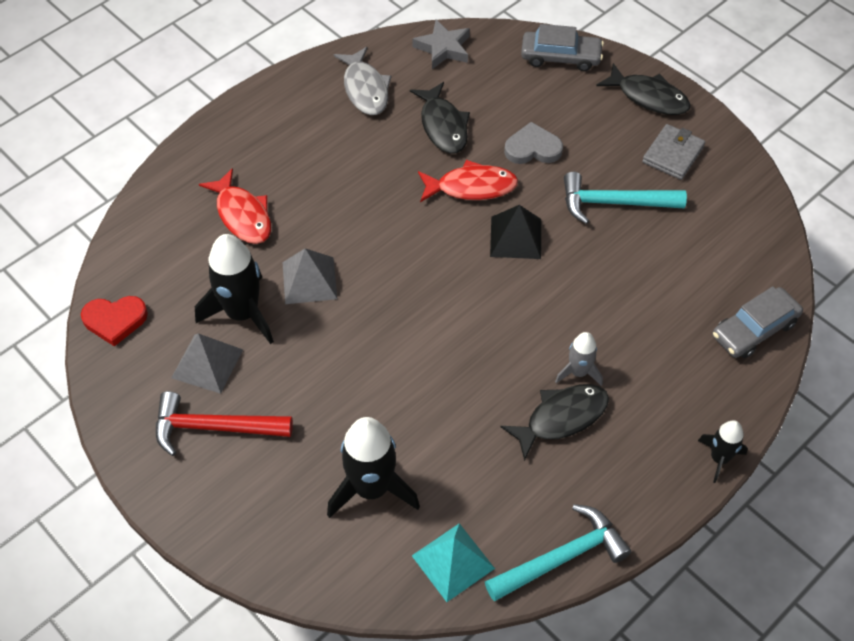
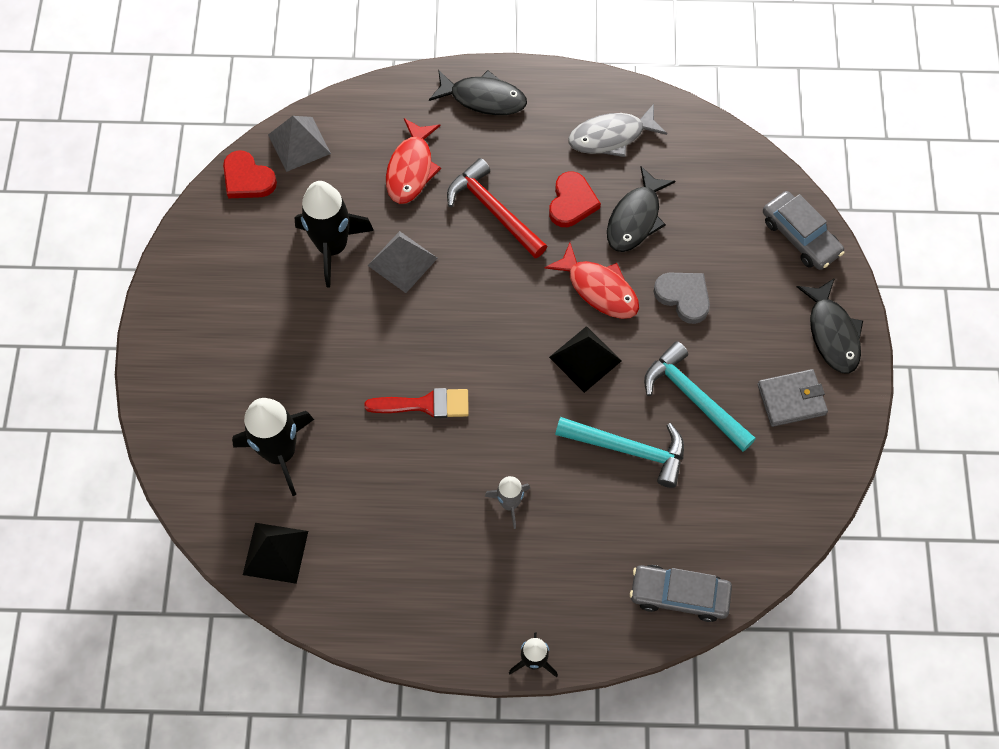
camera: 45 degrees right, 10 degrees up
red hammer [156,391,293,456] -> red hammer moved to [447,158,547,258]
grey pyramid [171,333,243,394] -> grey pyramid moved to [268,116,331,172]
grey fish [334,47,392,115] -> grey fish turned 45 degrees clockwise [568,104,667,157]
grey star [412,20,470,69] -> none
turquoise pyramid [412,523,495,602] -> black pyramid [243,523,308,584]
turquoise hammer [485,504,631,601] -> turquoise hammer moved to [555,417,684,488]
black fish [500,384,609,461] -> black fish moved to [429,70,527,115]
none -> red brush [364,388,469,418]
none -> red heart [549,171,601,227]

